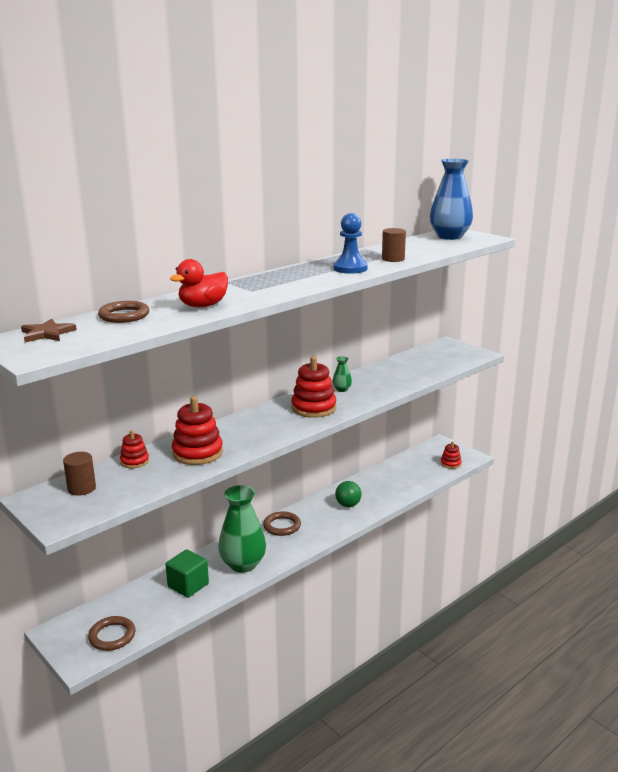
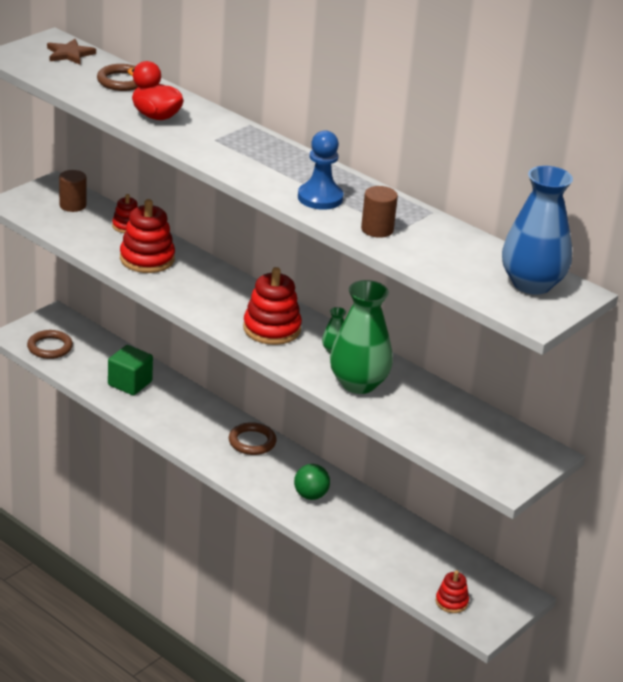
camera: 80 degrees right, 10 degrees up
green vase [218,485,266,573] -> green vase moved to [330,280,393,394]

